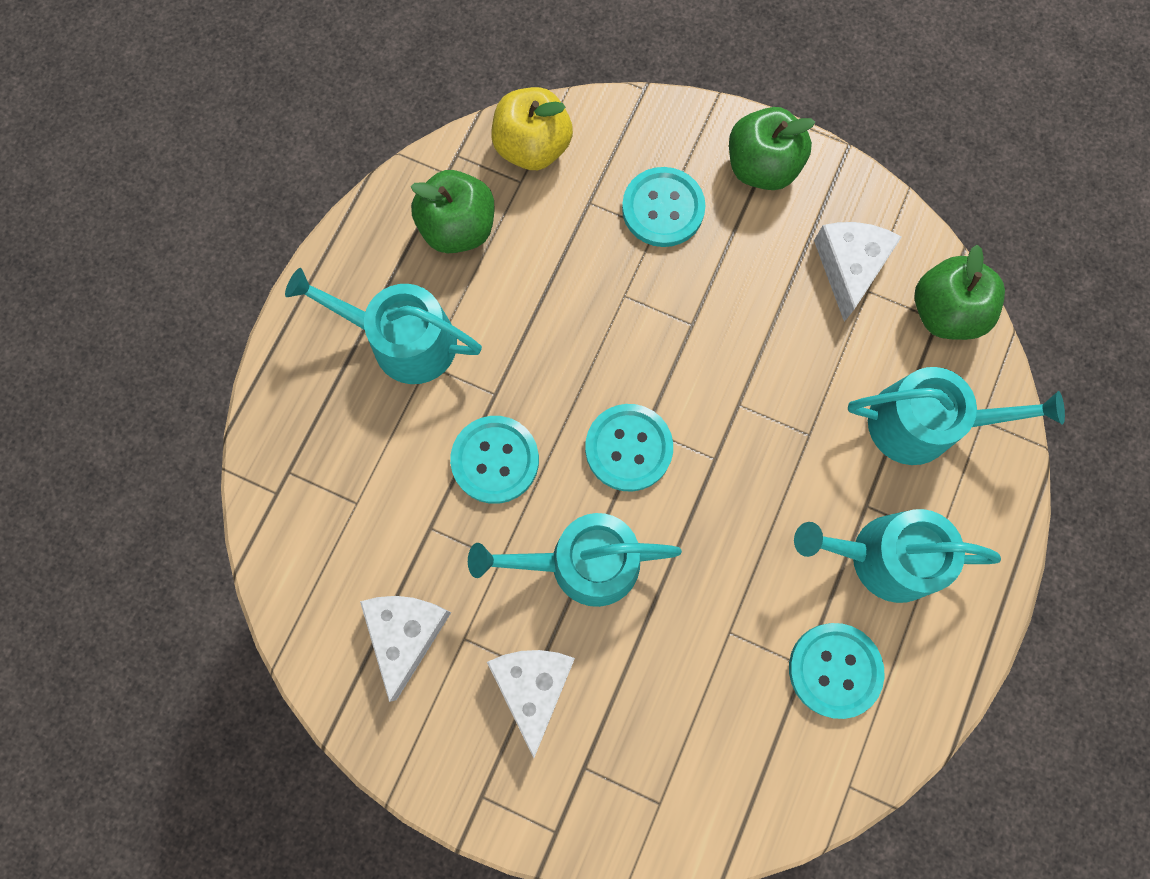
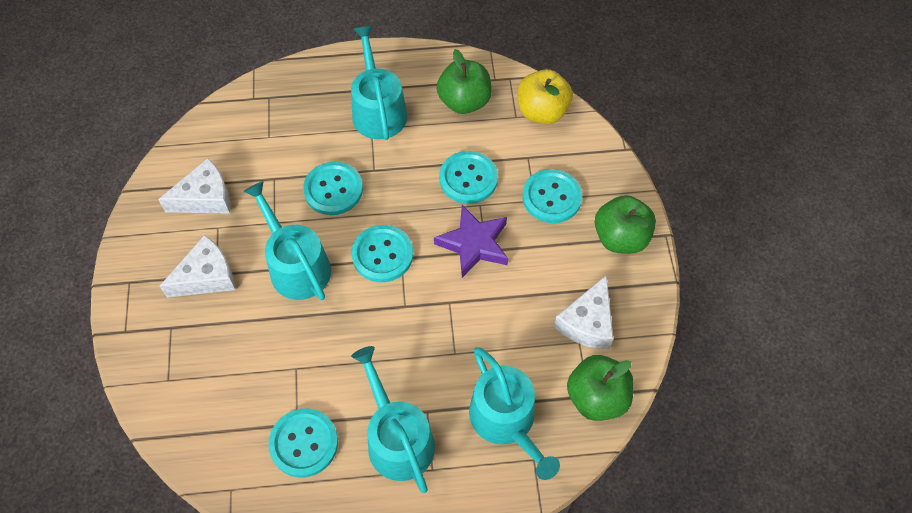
camera: 60 degrees right, 15 degrees down
white cheese [814,222,902,322] -> white cheese turned 135 degrees clockwise [554,275,613,349]
none -> purple star [434,205,508,278]
none -> turquoise button [439,151,498,204]

